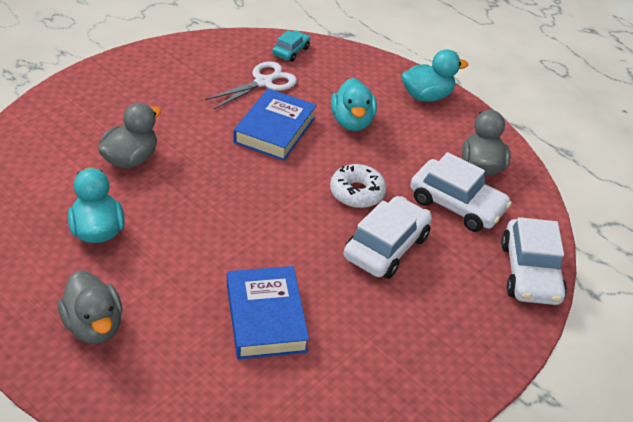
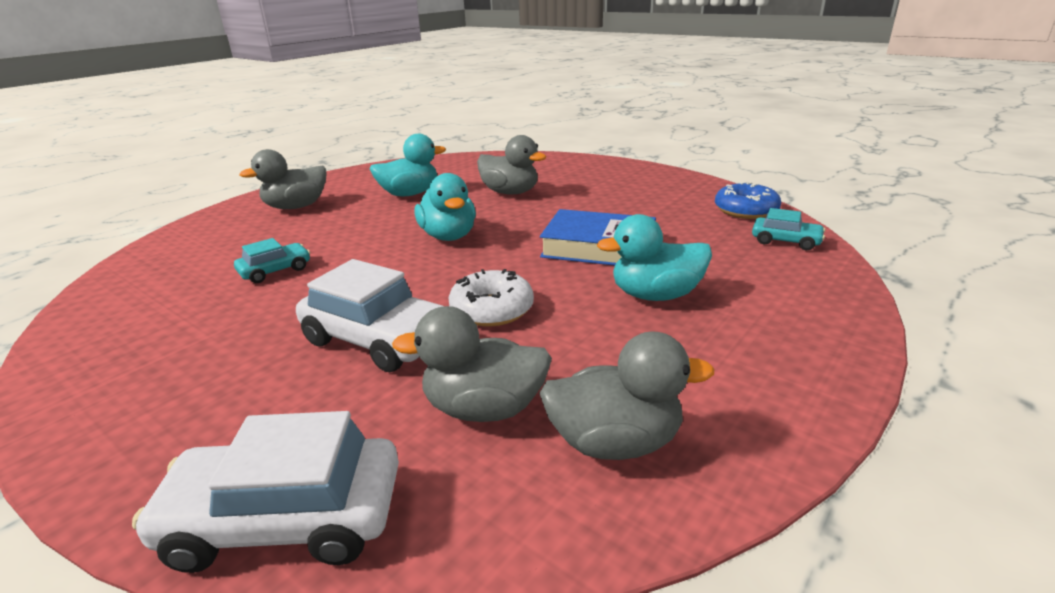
camera: 90 degrees right, 15 degrees down
white scissors [205,61,297,109] -> none
blue book [227,266,309,360] -> turquoise car [234,238,310,283]
turquoise duck [402,49,468,102] -> turquoise duck moved to [414,173,476,241]
white car [410,152,512,232] -> grey duck [392,306,552,422]
none -> blue donut [715,182,781,219]

